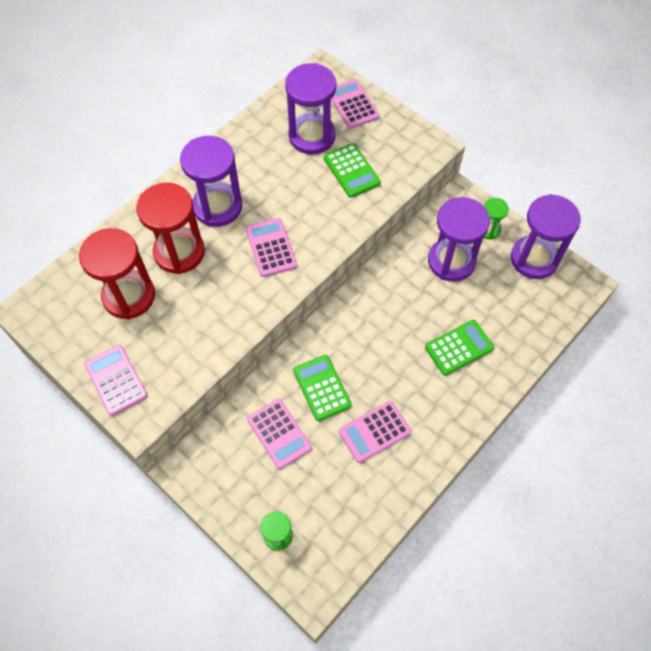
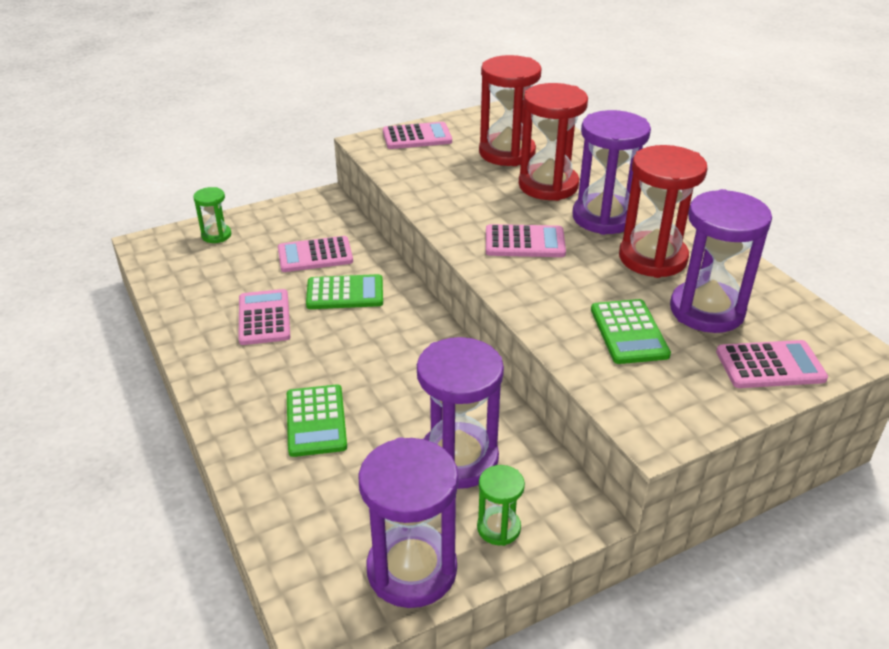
camera: 110 degrees right, 25 degrees down
green calculator [324,143,381,198] -> green calculator turned 90 degrees counterclockwise [591,299,671,364]
none -> red hourglass [619,145,708,278]

